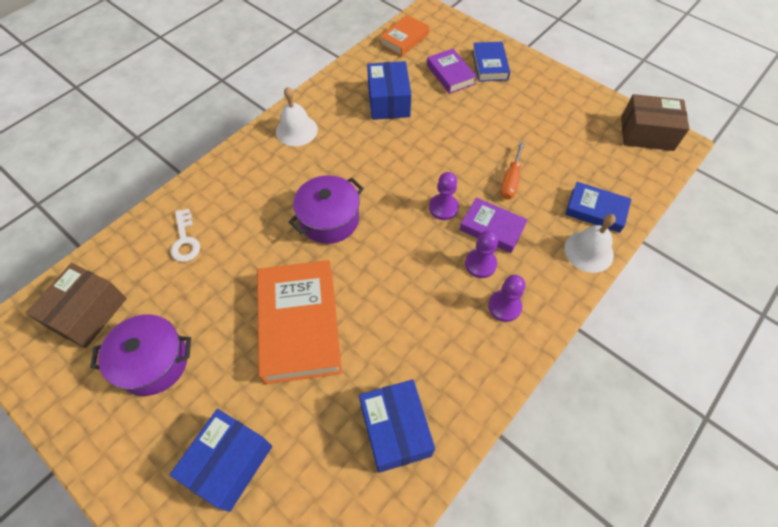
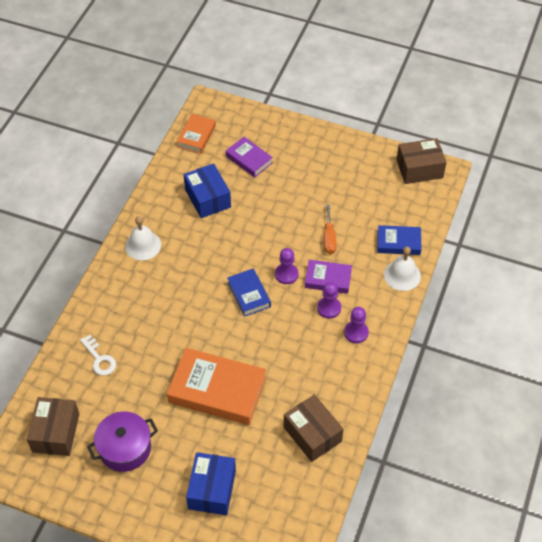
camera: 20 degrees left, 5 degrees down
orange book [257,260,342,384] -> orange book turned 45 degrees counterclockwise [167,348,266,425]
purple pot [289,175,364,244] -> none
blue box [359,379,435,473] -> brown box [284,394,343,462]
blue book [472,42,510,82] -> blue book moved to [228,268,271,317]

